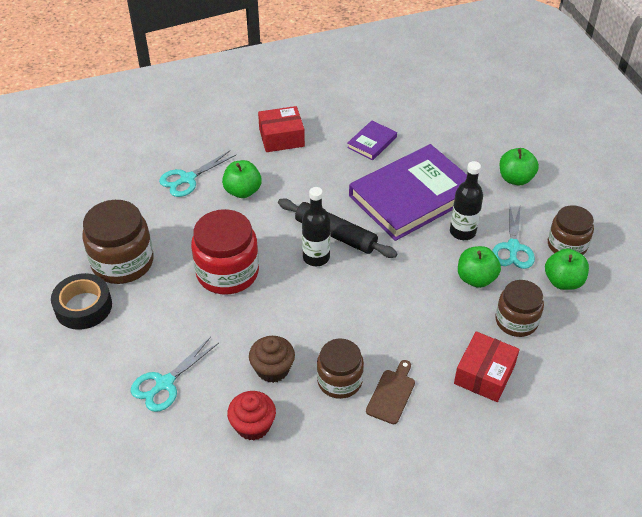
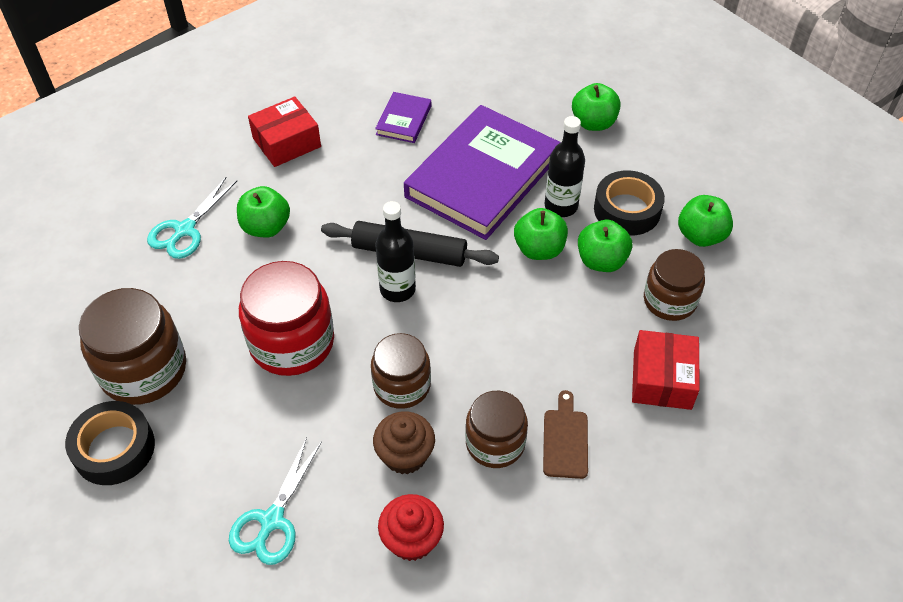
camera: 20 degrees left, 5 degrees up
turquoise scissors [492,203,535,269] -> black tape [594,170,665,236]
brown jar [548,205,594,255] -> brown jar moved to [371,333,431,409]
none -> green apple [514,208,568,260]

